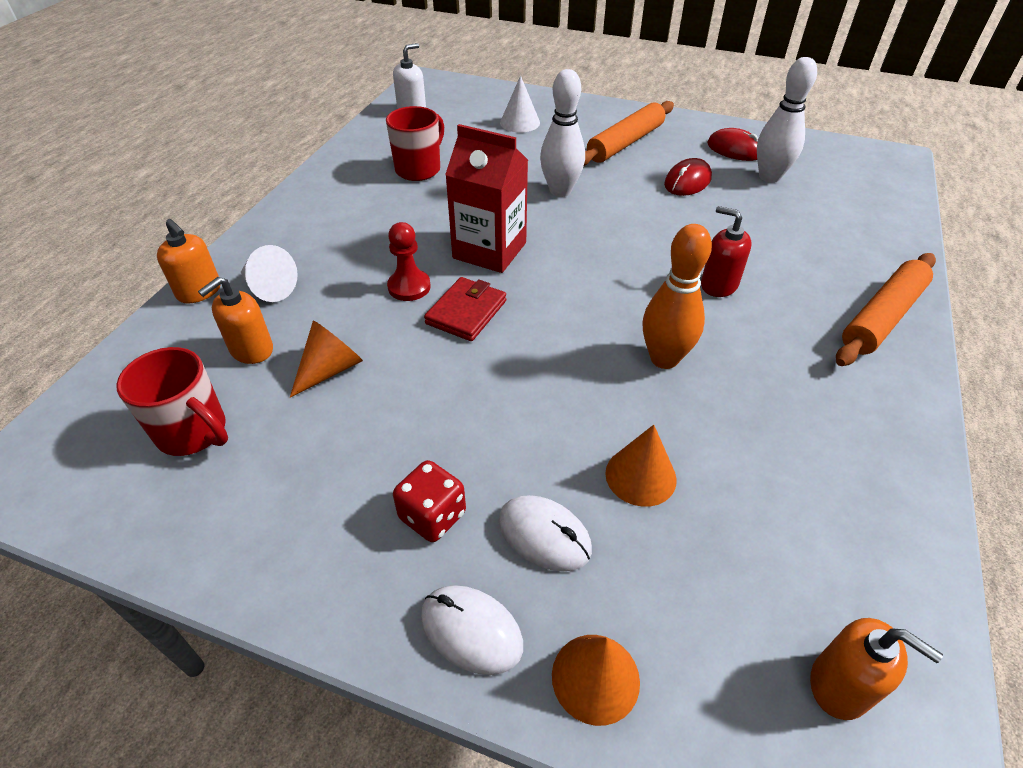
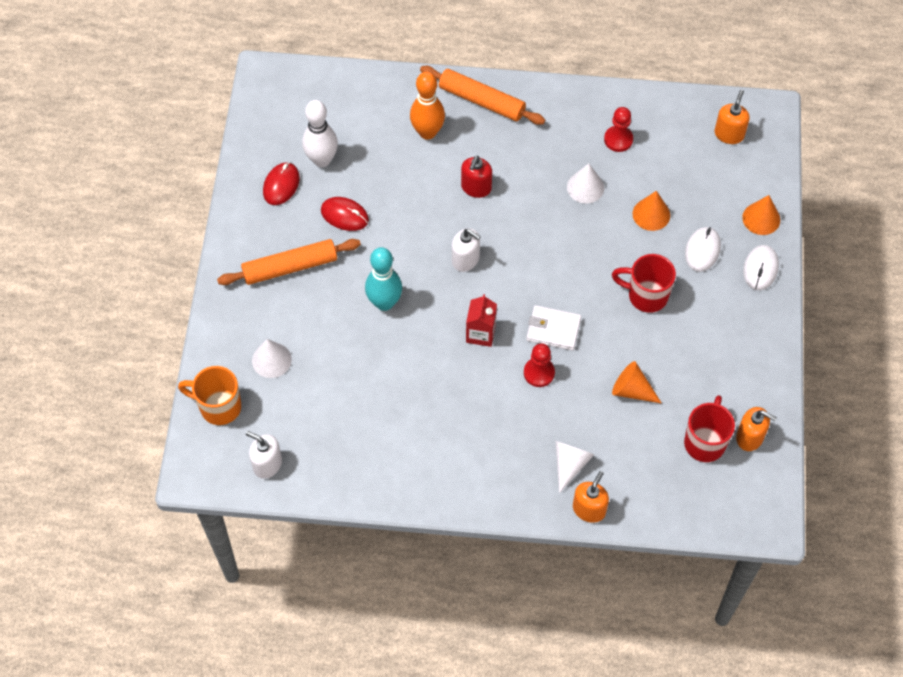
camera: 105 degrees left, 15 degrees up
orange soap dispenser [198,277,273,364] -> orange soap dispenser moved to [736,407,777,451]
red mug [386,106,444,181] -> red mug moved to [612,254,676,313]
red dice [393,460,466,542] -> none
red wallet [424,277,506,341] -> white wallet [526,305,581,350]
red carton [445,124,528,273] -> red carton [466,294,497,347], size x0.61
white bowling pin [540,69,585,197] -> turquoise bowling pin [365,247,402,311]
orange rolling pin [584,101,674,166] -> orange rolling pin turned 45 degrees counterclockwise [217,239,361,285]
orange bowling pin [643,224,712,369] -> orange bowling pin moved to [410,72,445,140]
none -> orange mug [178,366,241,425]
none -> white soap dispenser [452,228,481,272]
none -> white cone [567,163,604,203]
none -> red pawn [604,107,633,152]

